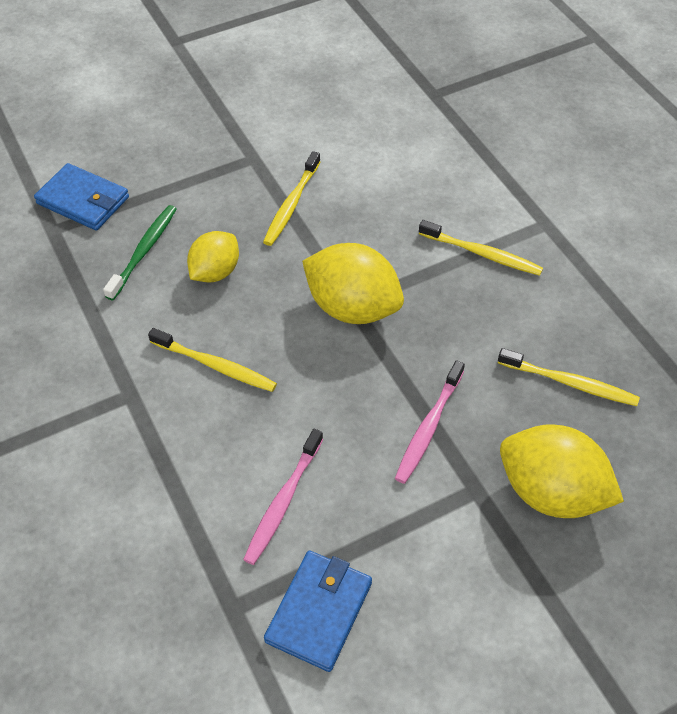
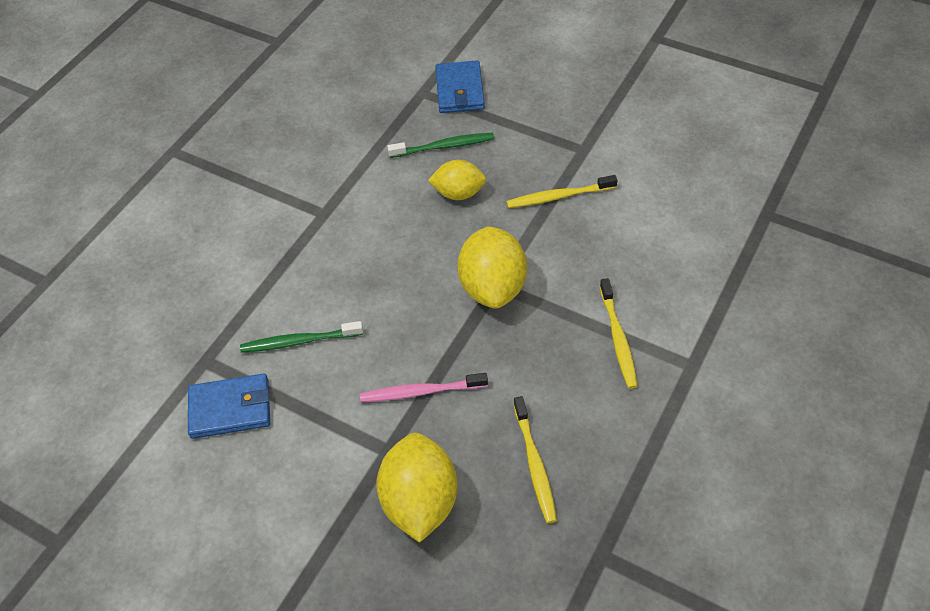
camera: 60 degrees right, 0 degrees up
yellow toothbrush [148,328,277,392] -> none
pink toothbrush [243,429,323,565] -> green toothbrush [240,321,363,353]

